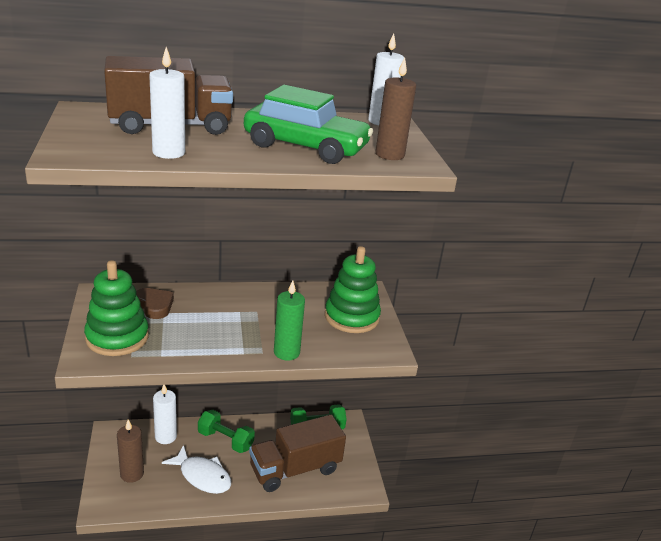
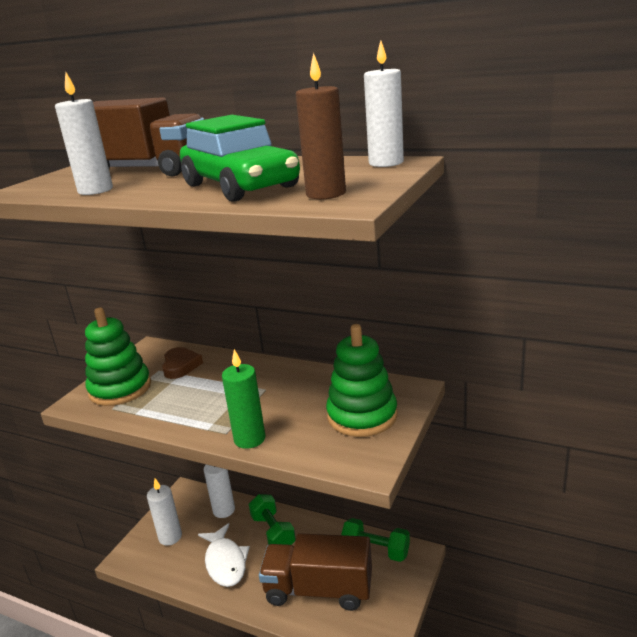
camera: 40 degrees right, 5 degrees down
brown candle [117,420,144,483] -> white candle [147,479,182,546]

